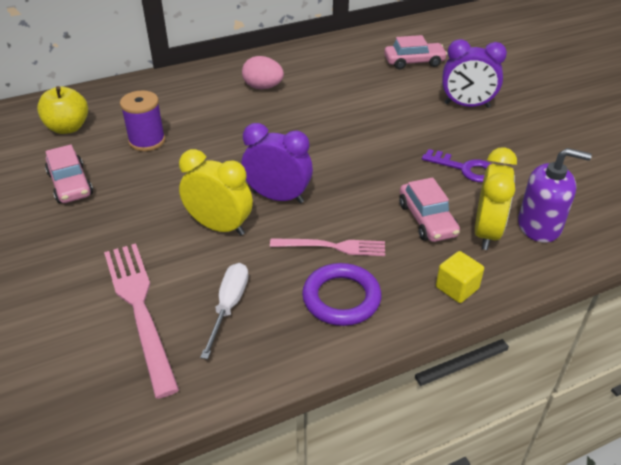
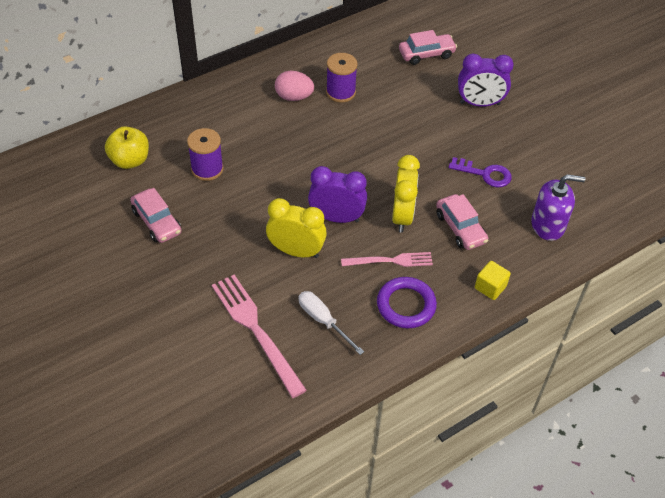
camera: 10 degrees left, 10 degrees up
white screwdriver [200,263,248,359] -> white screwdriver turned 45 degrees counterclockwise [298,291,364,355]
yellow clock [475,147,517,250] -> yellow clock moved to [392,155,420,232]
none -> purple spool [326,53,358,102]

